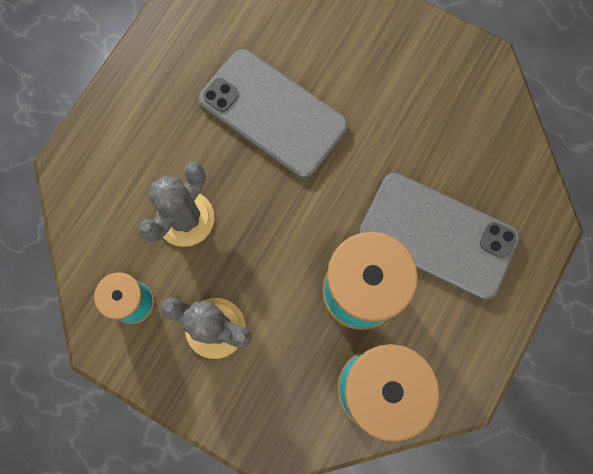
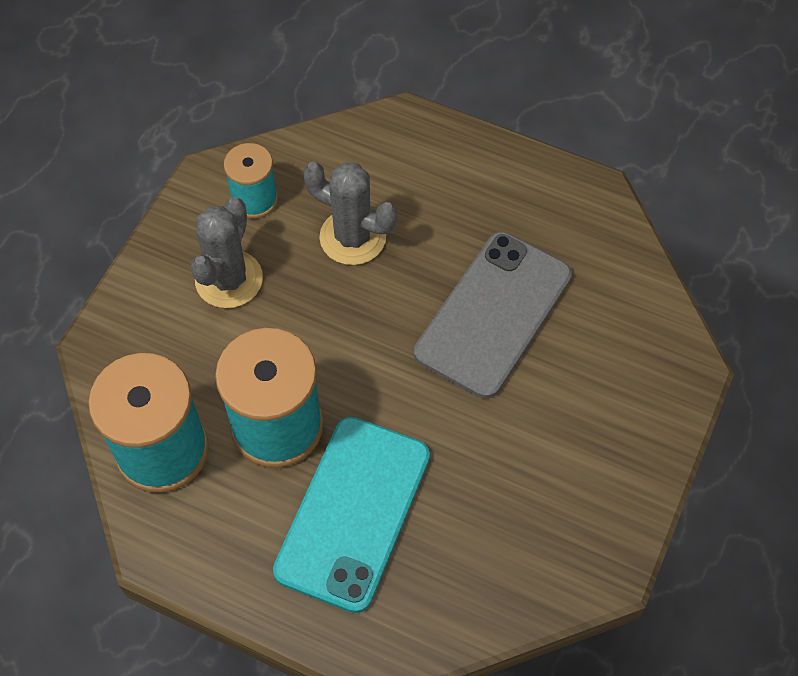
camera: 85 degrees right, 15 degrees down
grey phone [359,173,520,300] -> turquoise phone [273,417,430,613]

